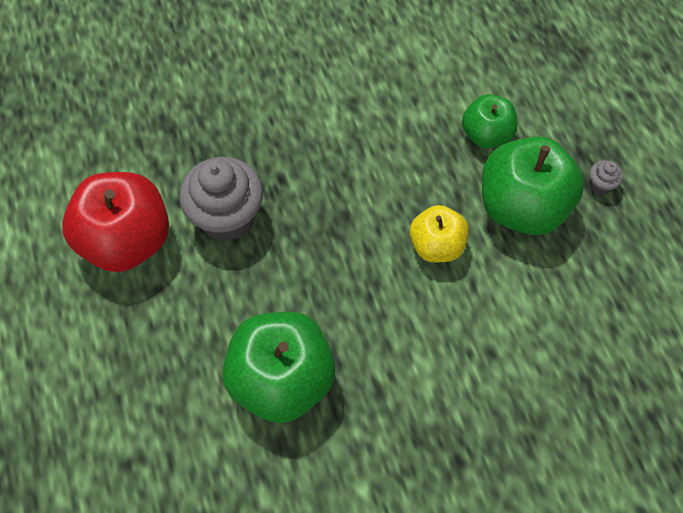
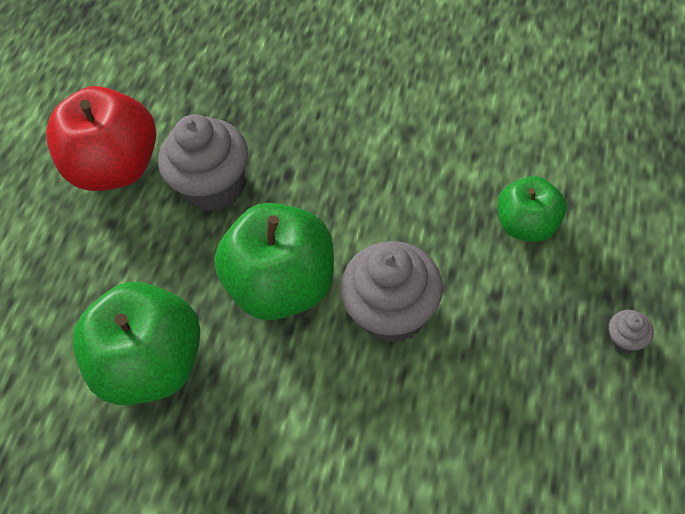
camera: 40 degrees right, 5 degrees down
yellow apple [410,205,469,262] -> grey cupcake [340,241,443,343]
green apple [482,136,584,235] -> green apple moved to [214,203,334,320]

